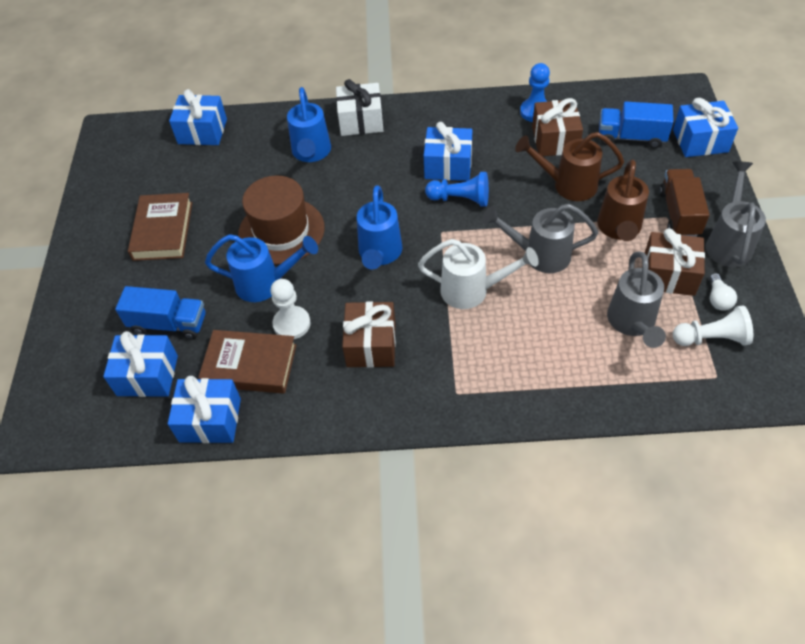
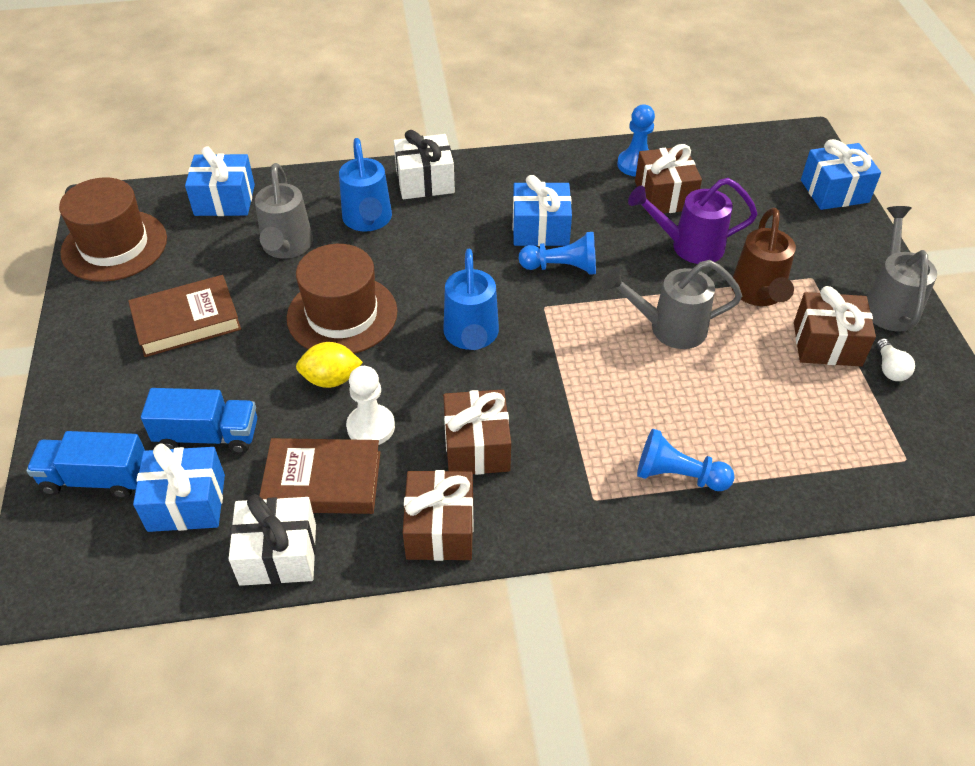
camera: 10 degrees left, 5 degrees down
brown book [128,193,192,261] -> brown book turned 75 degrees clockwise [128,275,241,357]
blue gift [168,376,241,443] -> white gift [229,494,316,586]
blue watering can [205,234,318,302] -> yellow lemon [296,342,363,388]
white watering can [418,239,539,309] -> none
brown watering can [515,132,624,201] -> purple watering can [628,178,758,264]
blue truck [599,101,674,148] -> blue truck moved to [26,431,145,498]
grey watering can [607,251,666,348] -> grey watering can moved to [255,163,313,259]
brown truck [659,169,710,237] -> none
white pawn [673,306,753,346] -> none
none -> brown hat [59,177,167,282]
none -> brown gift [403,470,474,561]
none -> blue pawn [637,429,735,491]

